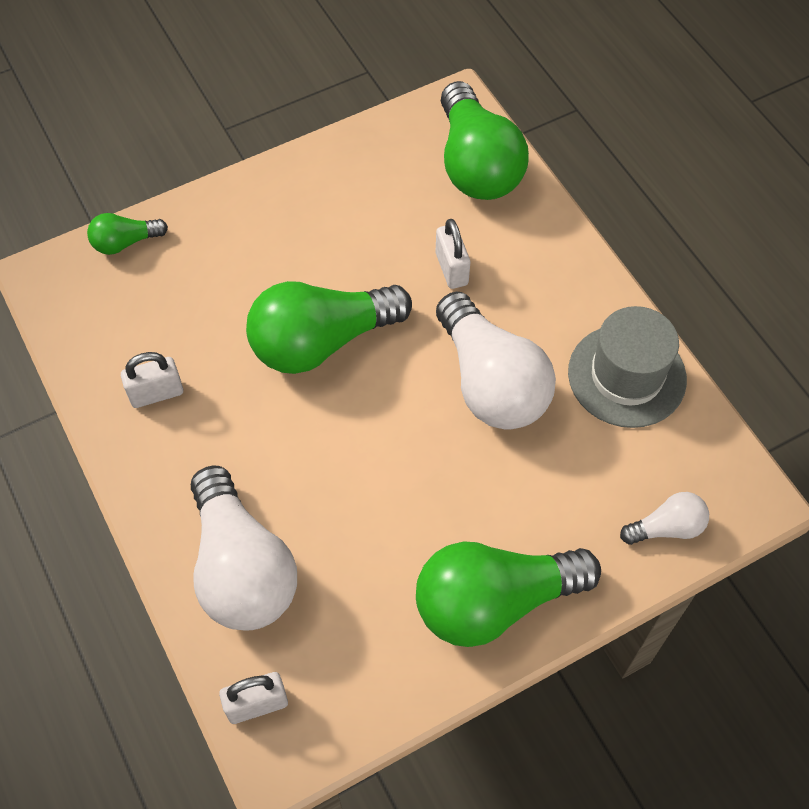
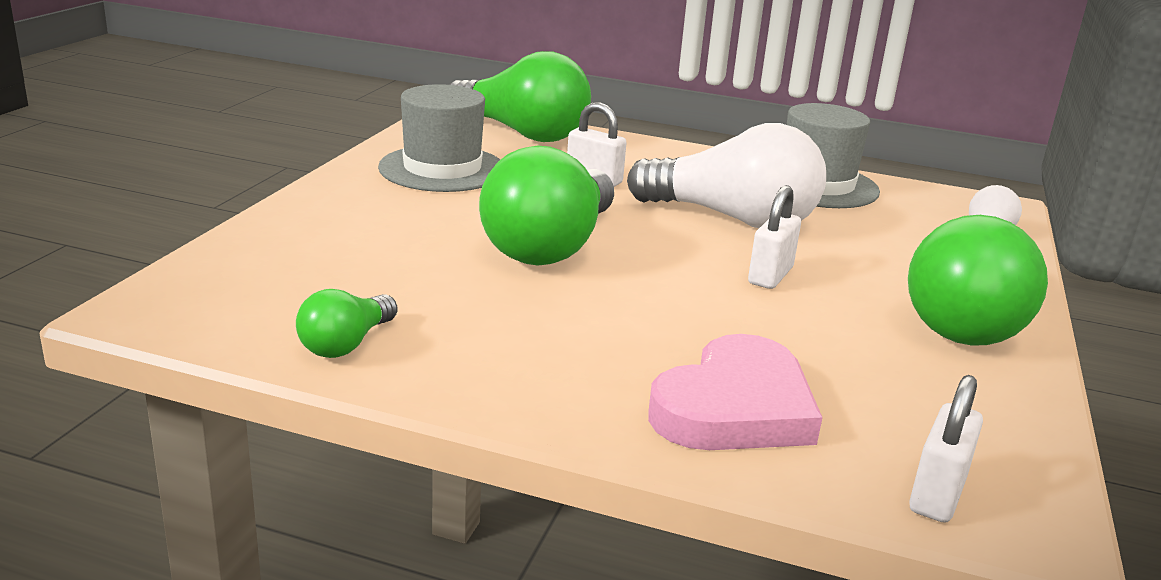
camera: 45 degrees left, 35 degrees down
green light bulb [87,213,168,255] -> green light bulb moved to [296,289,398,358]
white padlock [121,352,183,408] -> white padlock moved to [748,185,801,289]
white light bulb [191,466,297,631] -> pink heart [648,334,823,450]
none -> grey hat [378,84,500,192]

